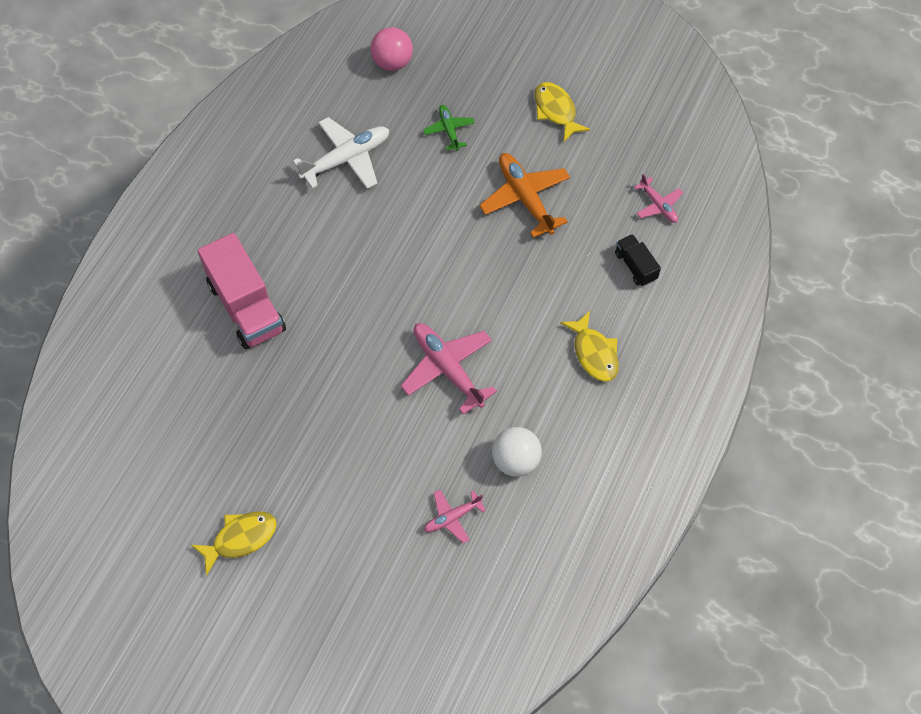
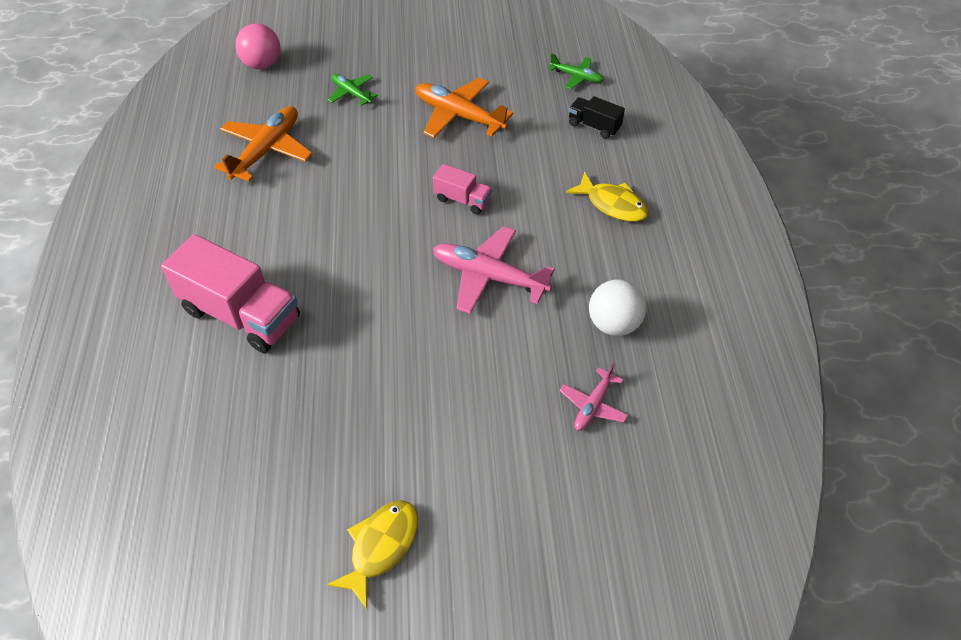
camera: 30 degrees left, 10 degrees down
white plane [293,117,389,189] -> orange plane [214,106,313,182]
yellow fish [535,82,590,142] -> none
pink plane [634,174,683,223] -> green plane [548,53,604,89]
none -> pink truck [433,164,492,214]

